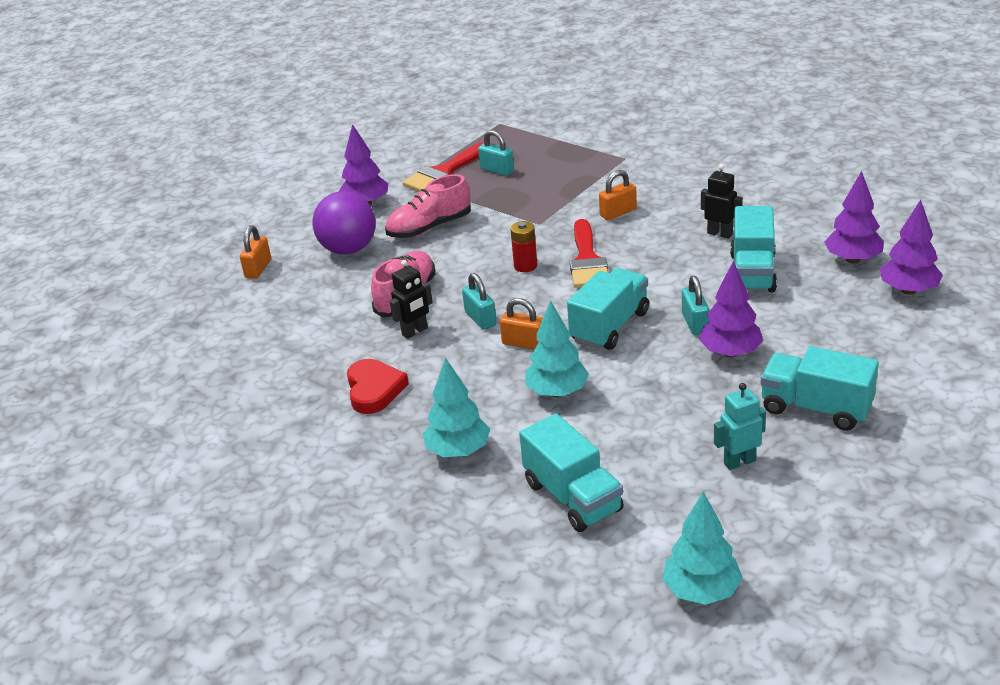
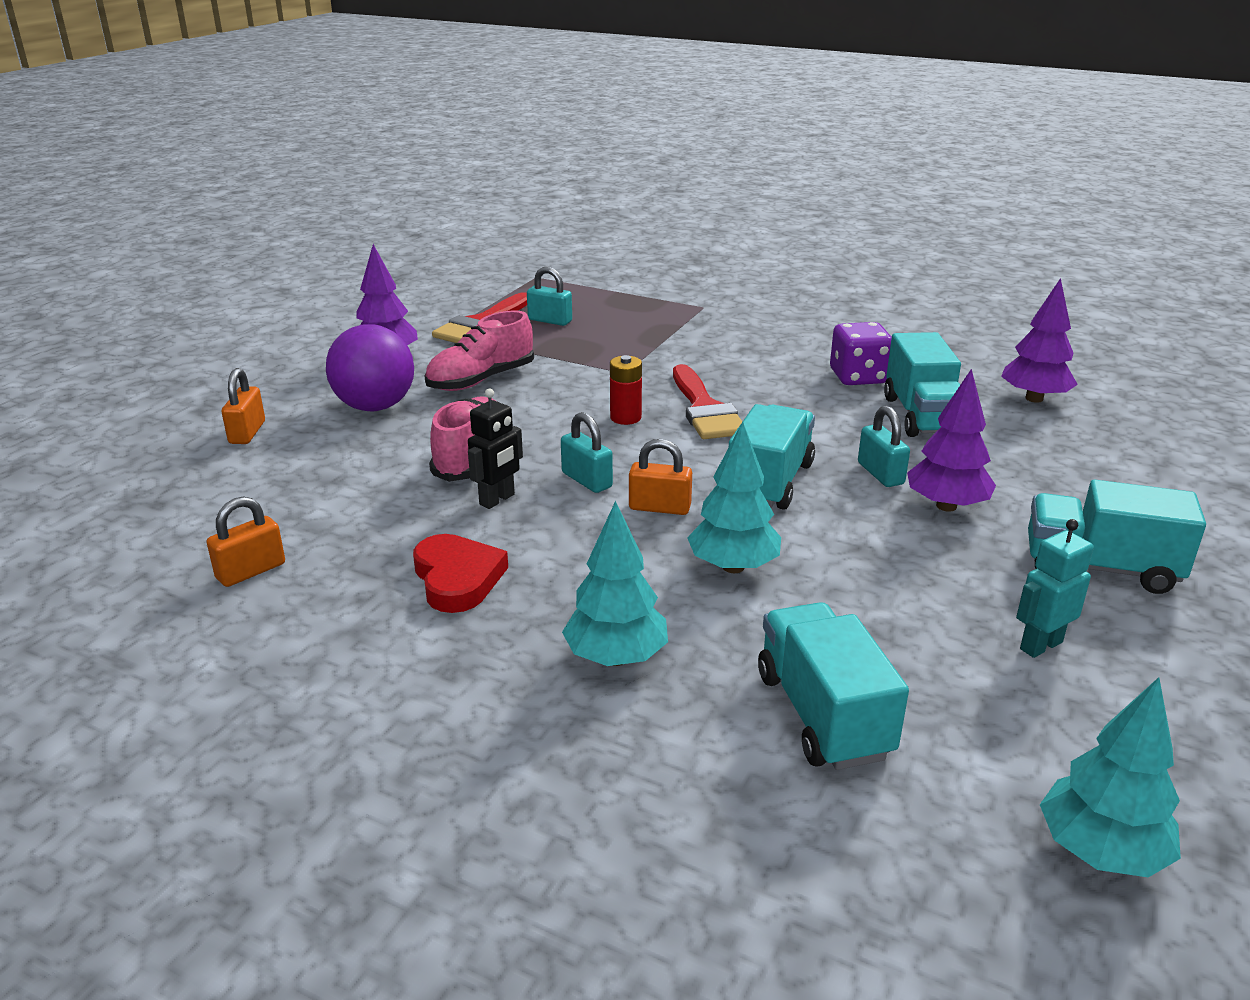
camera: 15 degrees left, 5 degrees down
turquoise truck [519,413,623,532] -> turquoise truck turned 150 degrees counterclockwise [758,602,909,770]
orange padlock [599,170,637,220] -> orange padlock moved to [206,497,285,587]
black robot [701,164,743,239] -> purple dice [830,322,892,385]
purple tree [880,200,943,295] -> none

